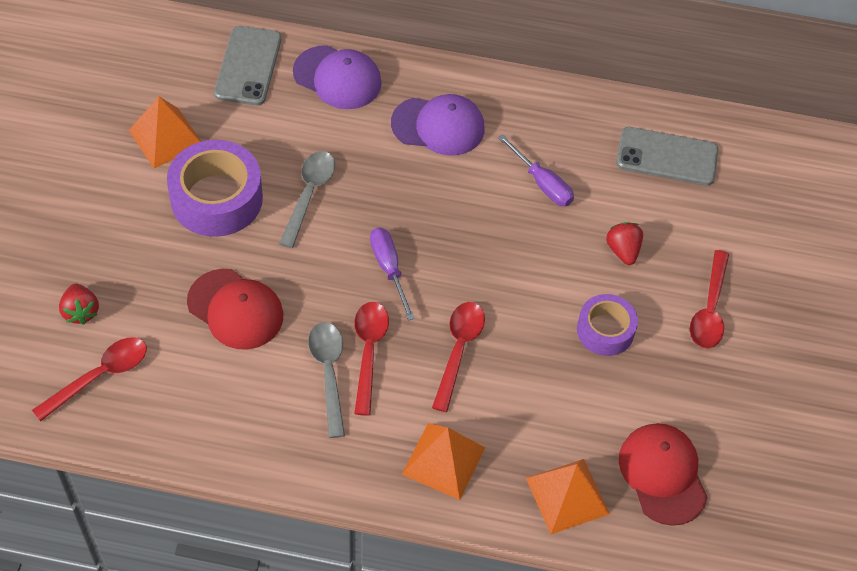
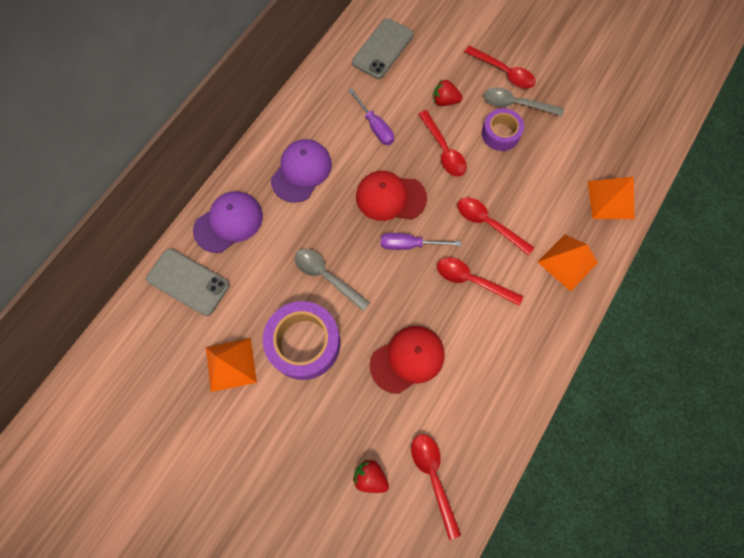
camera: 65 degrees left, 15 degrees up
red strawberry [59,283,99,325] -> red strawberry turned 150 degrees counterclockwise [353,459,389,493]
grey spoon [308,322,345,438] -> grey spoon moved to [484,87,564,116]
purple screwdriver [498,134,574,206] -> purple screwdriver turned 75 degrees clockwise [348,88,394,145]
red cap [619,423,708,526] -> red cap moved to [356,171,427,221]
none -> red spoon [418,110,467,177]

